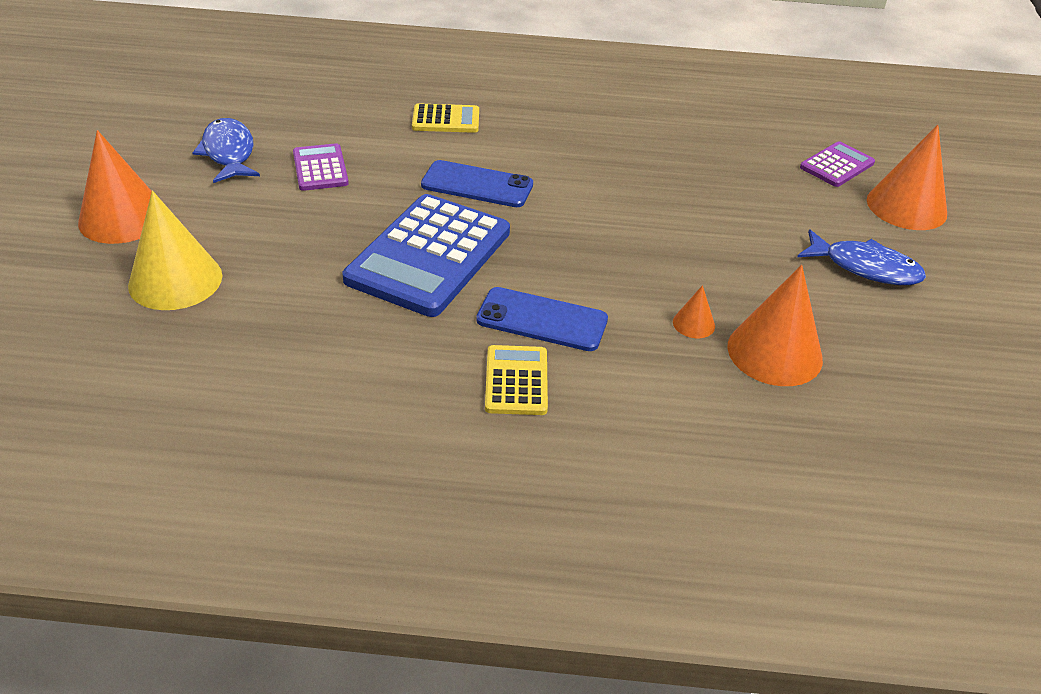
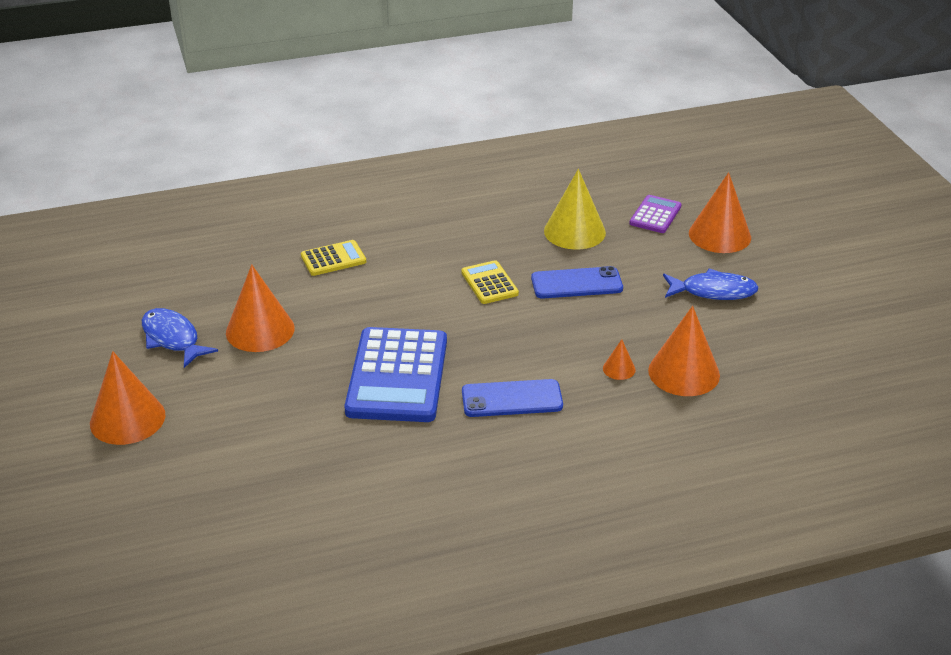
camera: 20 degrees left, 5 degrees down
yellow cone [128,191,222,310] -> yellow cone moved to [544,169,606,250]
purple calculator [293,143,349,191] -> orange cone [226,264,295,352]
blue phone [421,160,533,207] -> blue phone moved to [531,266,623,299]
yellow calculator [485,345,548,415] -> yellow calculator moved to [461,260,519,304]

